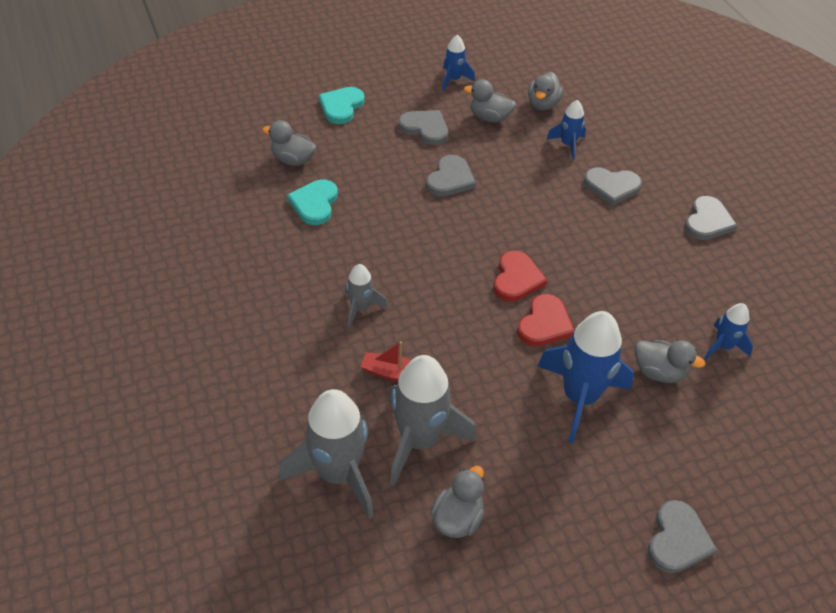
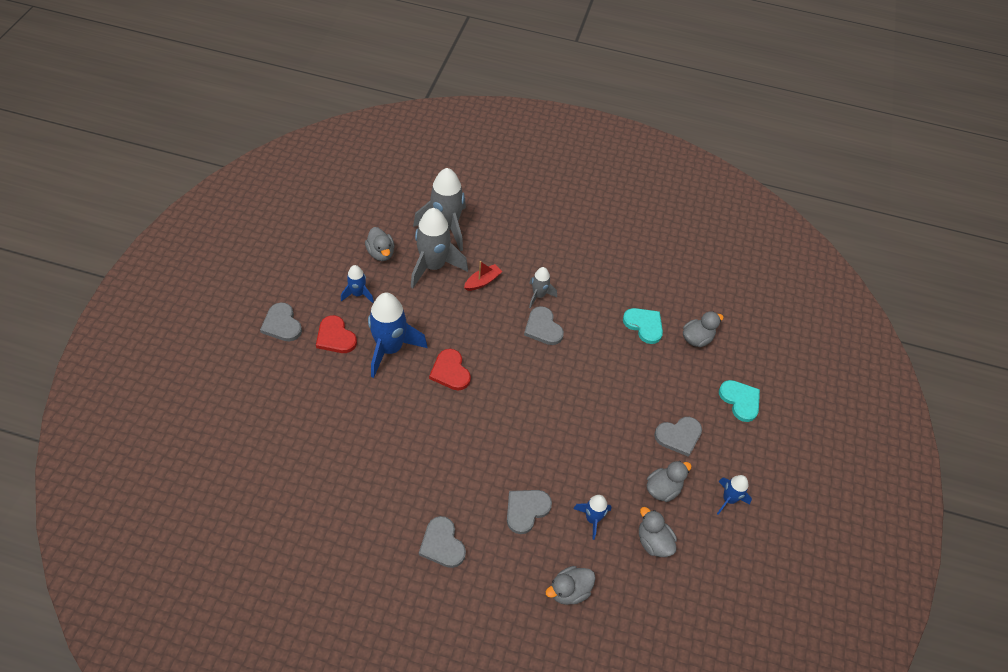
camera: 125 degrees right, 5 degrees up
grey heart [426,155,476,196] -> grey heart moved to [524,306,564,345]
red heart [493,251,547,302] -> red heart moved to [316,315,357,353]
grey duck [635,340,705,383] -> grey duck moved to [546,566,596,605]
blue rocket [704,303,753,360] -> blue rocket moved to [341,265,374,303]

